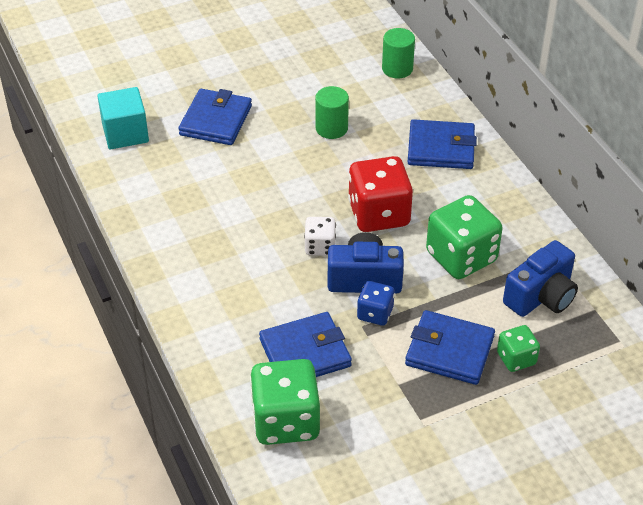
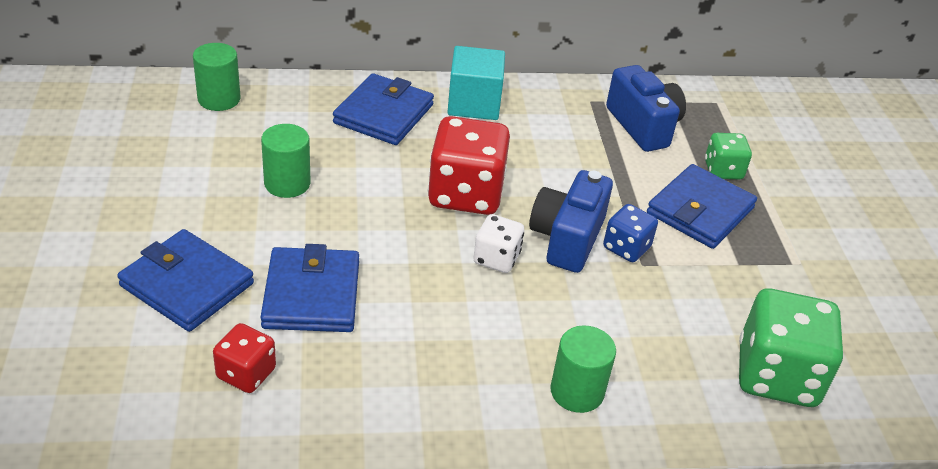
camera: 75 degrees left, 5 degrees down
turquoise cube [98,87,149,149] -> turquoise cube moved to [447,46,505,120]
blue wallet [259,312,352,377] -> blue wallet moved to [260,244,359,332]
green dice [426,195,503,279] -> none
none -> red dice [213,323,276,393]
none -> green cylinder [550,325,616,413]

